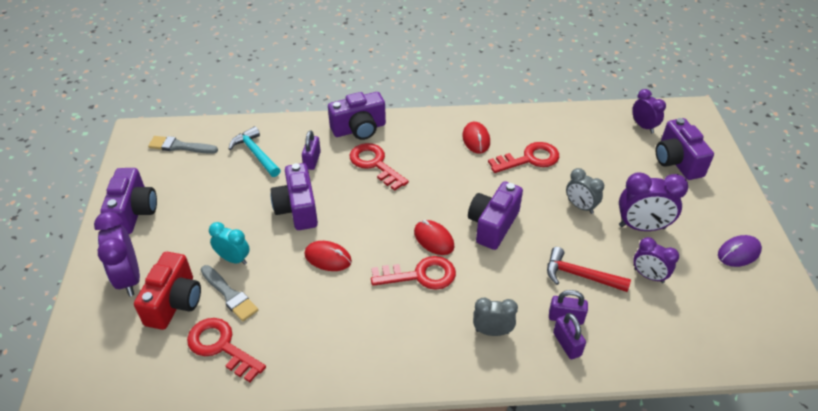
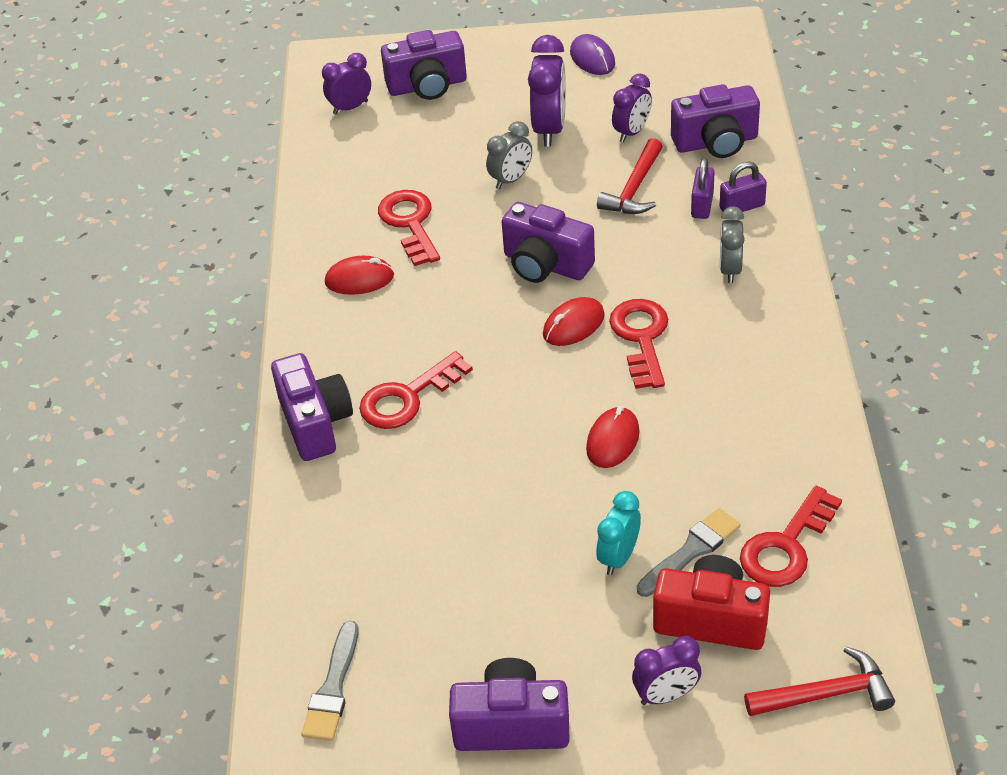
camera: 85 degrees left, 0 degrees up
purple clock [94,211,140,296] -> purple clock [632,636,701,705], size x0.64
turquoise hammer [229,126,281,177] -> none
purple camera [271,163,318,230] -> purple camera moved to [671,84,760,158]
purple padlock [302,130,321,170] -> none
none -> red hammer [744,647,895,716]

